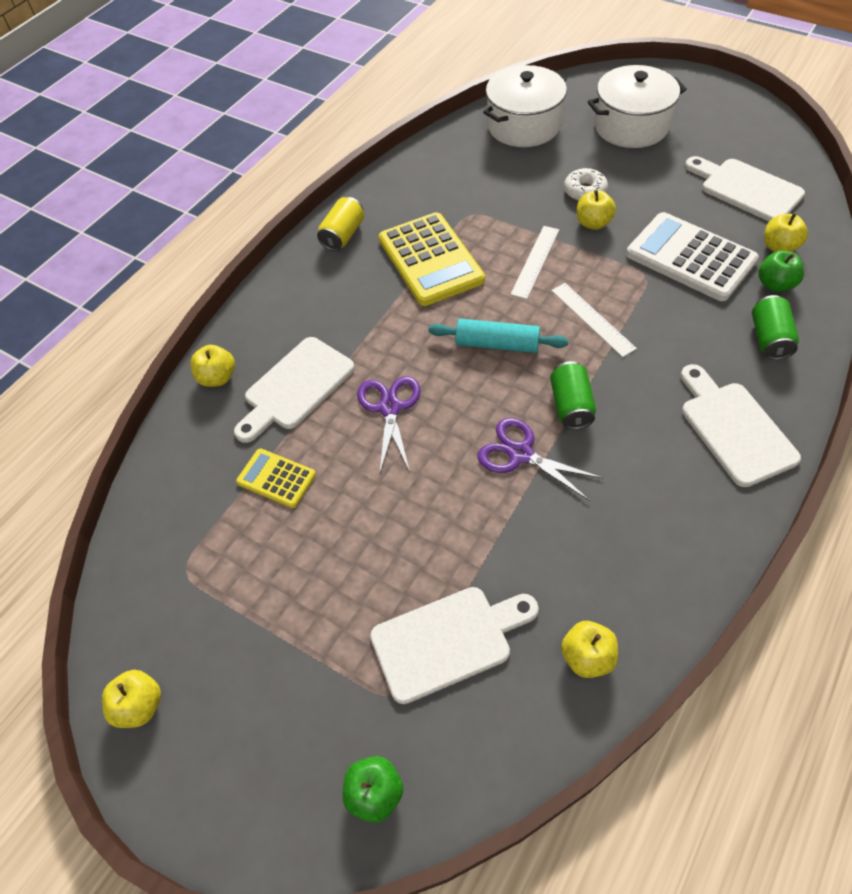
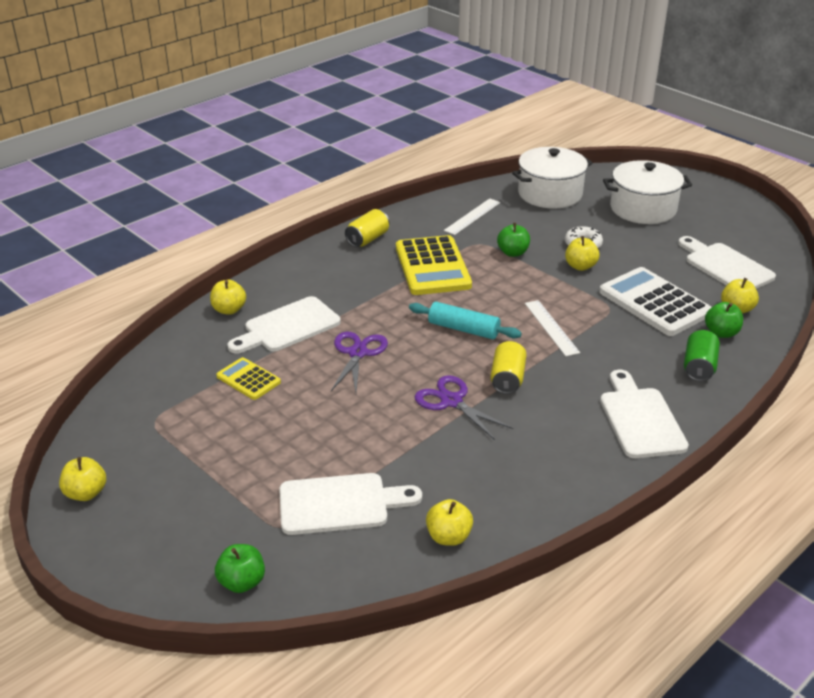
camera: 10 degrees right, 20 degrees down
white ruler [510,226,559,299] -> white ruler moved to [444,198,500,235]
green can [550,361,596,430] -> yellow can [490,341,527,394]
none -> green apple [497,223,530,257]

